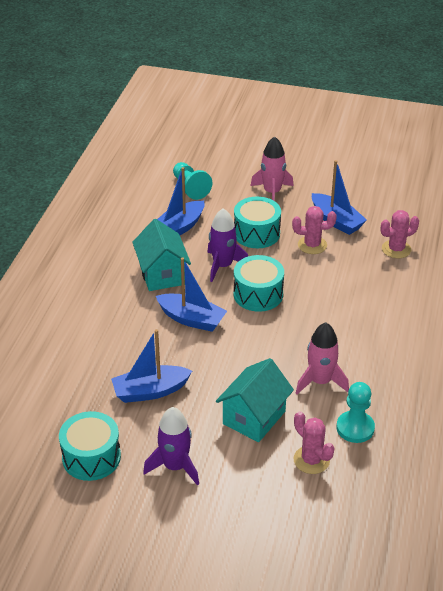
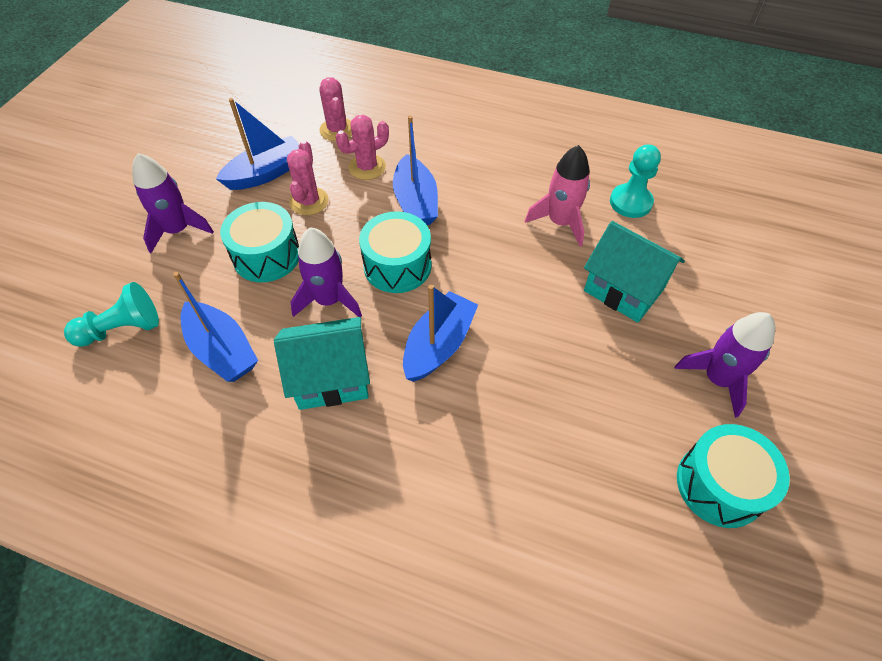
camera: 85 degrees left, 15 degrees up
blue boat [111,329,192,403] -> blue boat moved to [393,116,438,225]
pink rocket [251,136,294,201] -> purple rocket [132,153,214,253]
pink cactus [294,411,334,474] -> pink cactus moved to [336,115,389,180]

